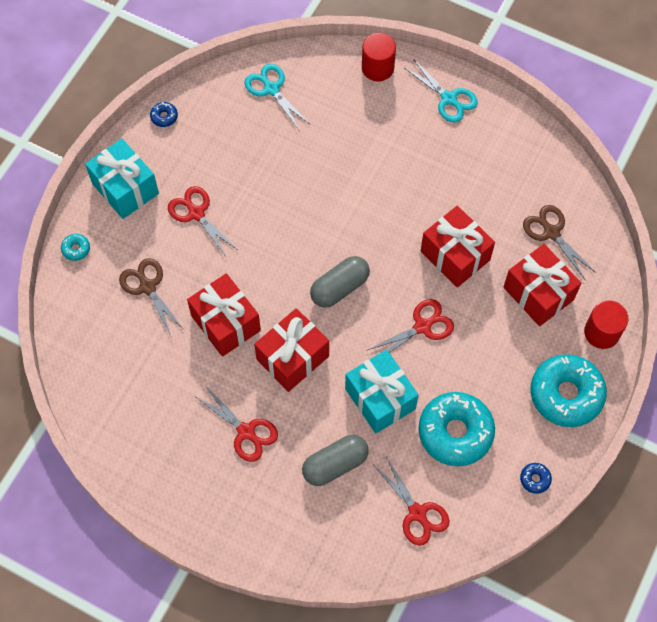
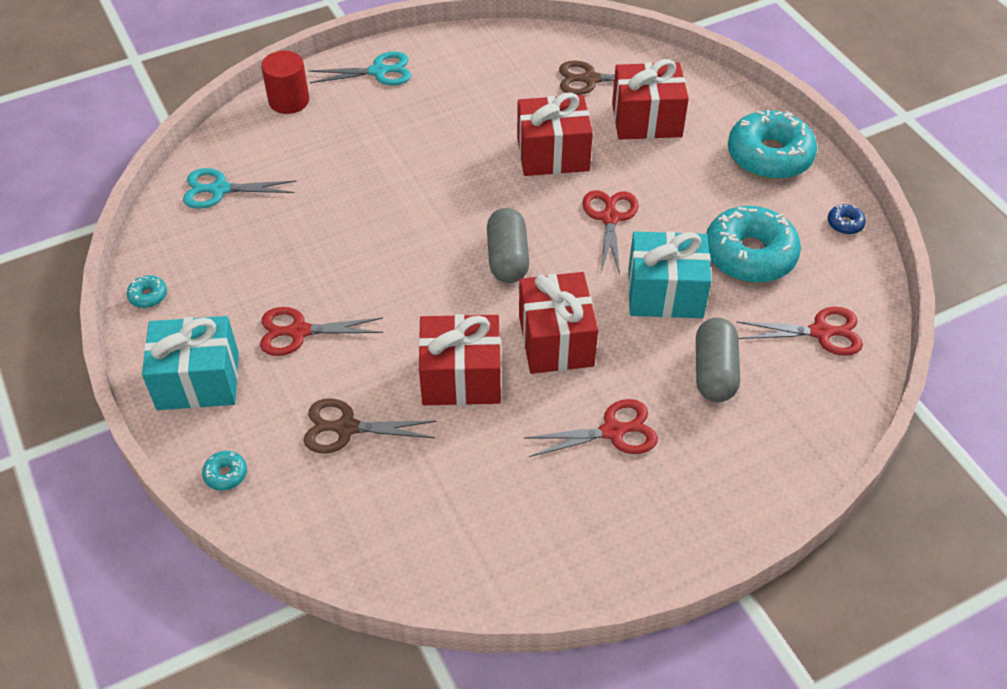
camera: 55 degrees left, 15 degrees down
blue donut [150,102,178,127] -> turquoise donut [127,275,167,308]
red cylinder [584,301,628,349] -> none

